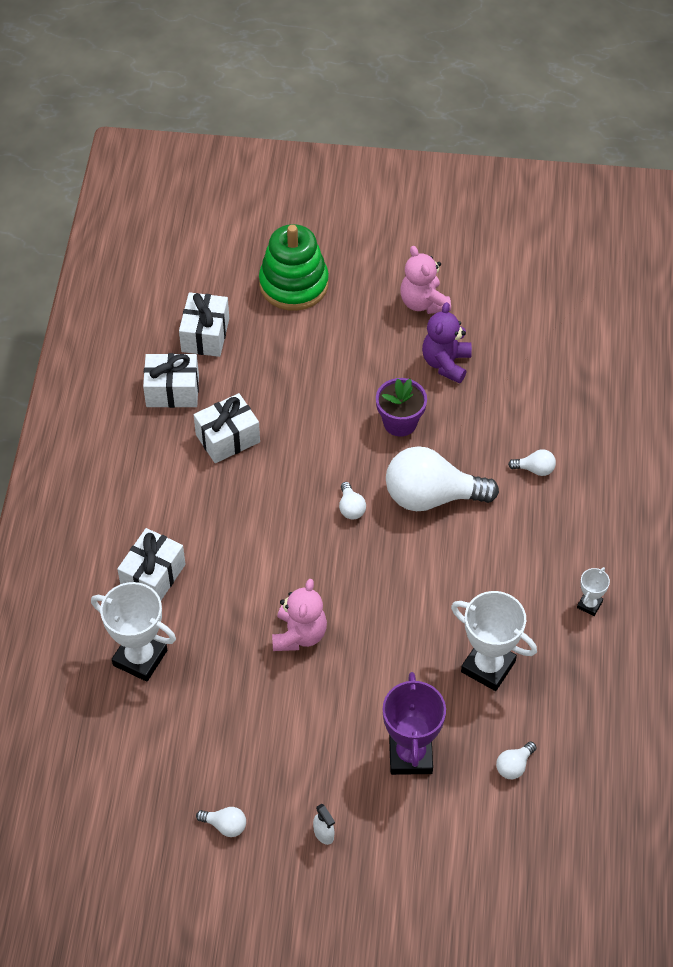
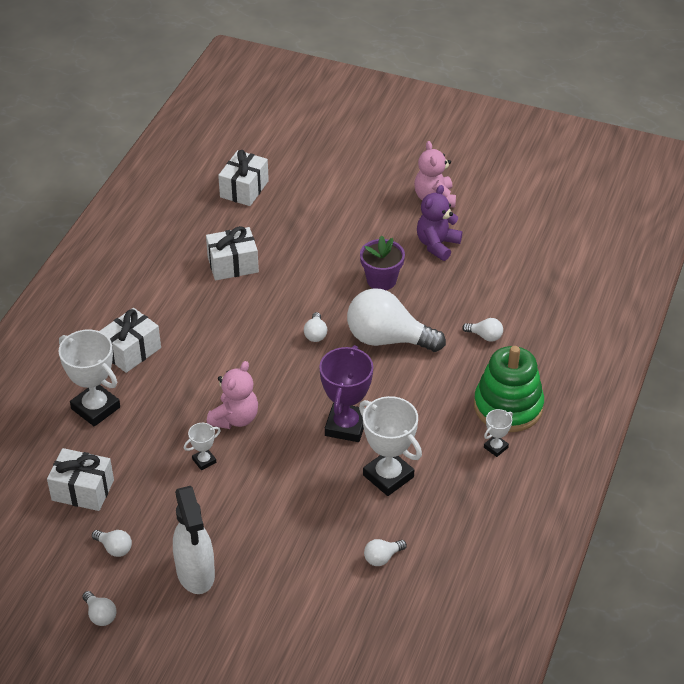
camera: 15 degrees right, 10 degrees down
white gift [143,353,199,408] -> white gift moved to [47,448,114,511]
green stacking toy [259,224,329,311] -> green stacking toy moved to [474,346,544,432]
white spray bottle [313,804,335,845] -> white spray bottle [173,486,215,594], size x2.39
purple trophy [383,672,446,775] -> purple trophy moved to [319,345,373,442]
none -> white light bulb [82,591,117,626]
none -> white trophy [184,423,221,470]

